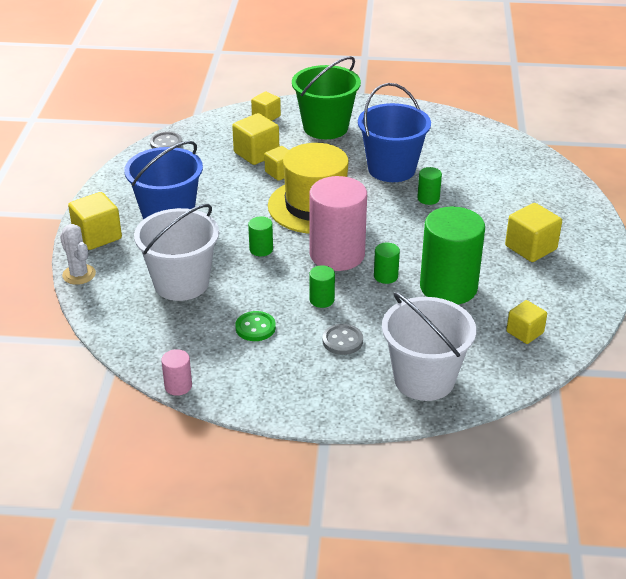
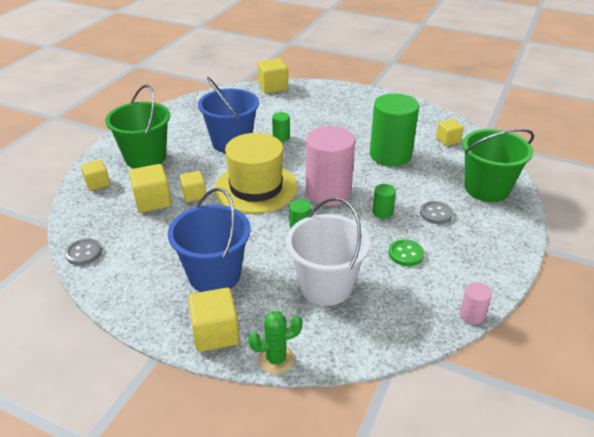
camera: 70 degrees left, 0 degrees up
white cactus [60,224,96,285] -> green cactus [248,311,302,374]
green cylinder [374,243,400,284] -> none
white bucket [382,292,476,401] -> green bucket [462,129,534,202]
yellow cube [505,203,562,262] -> yellow cube moved to [258,58,288,93]

